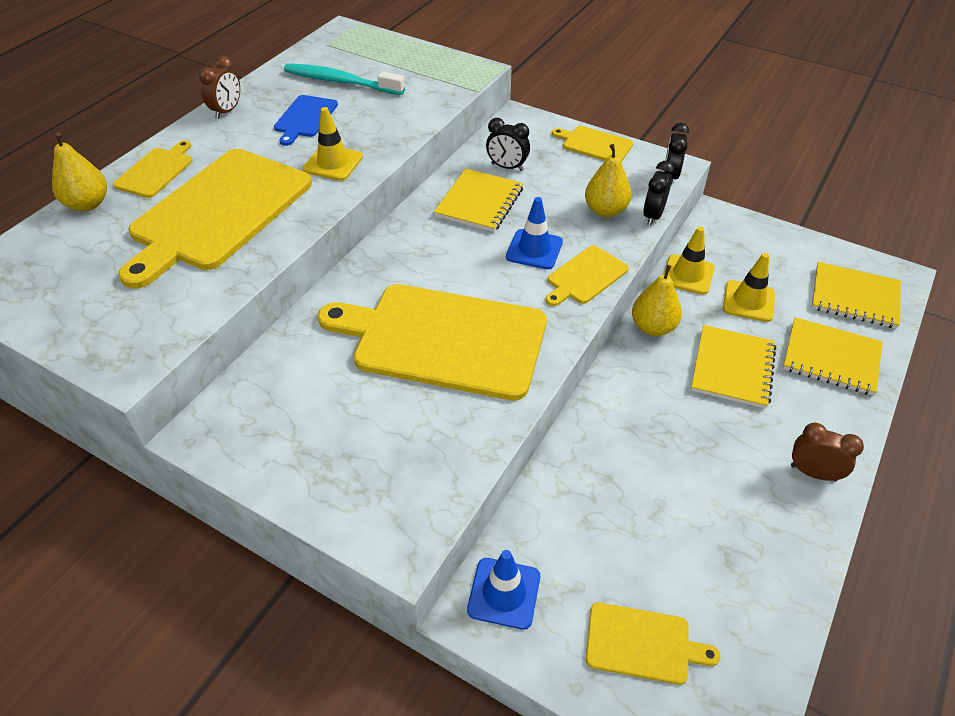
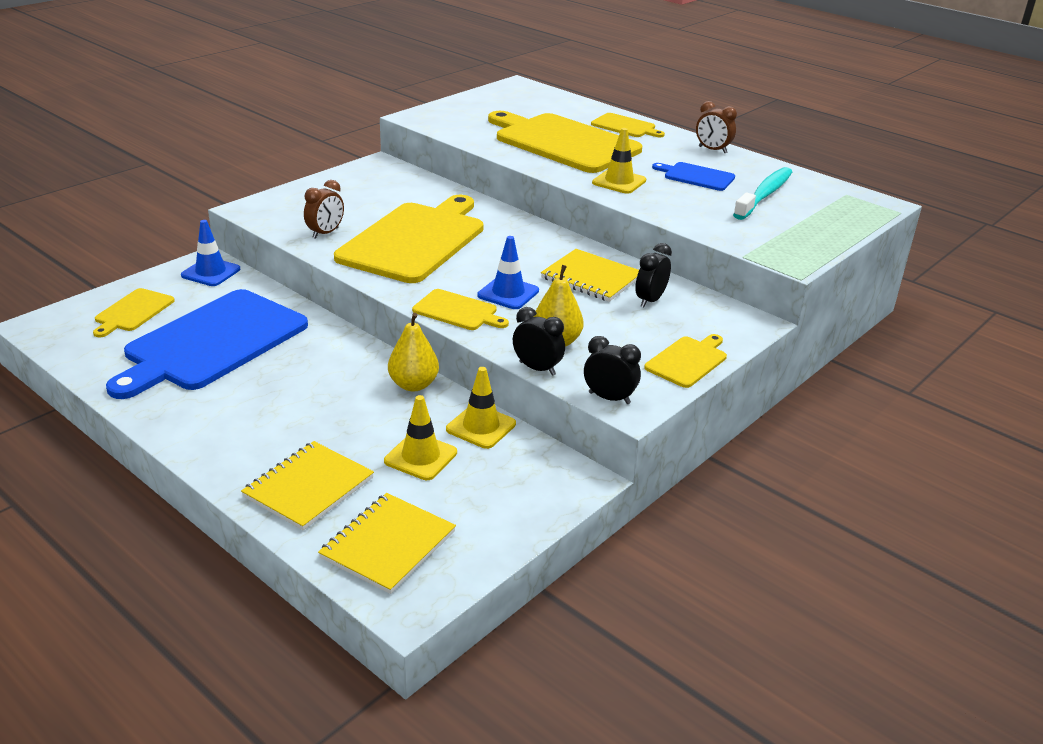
camera: 100 degrees right, 15 degrees down
yellow pear [52,133,107,211] -> none
yellow cutting board [545,246,629,306] -> yellow cutting board turned 150 degrees clockwise [412,289,509,330]
yellow notebook [691,325,776,409] -> none
brown clock [791,423,864,482] -> brown clock moved to [304,180,344,239]
none -> blue cutting board [106,289,308,399]

